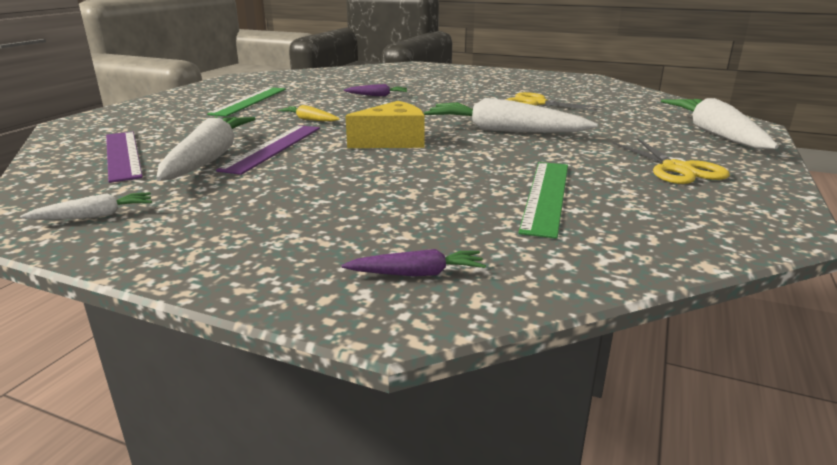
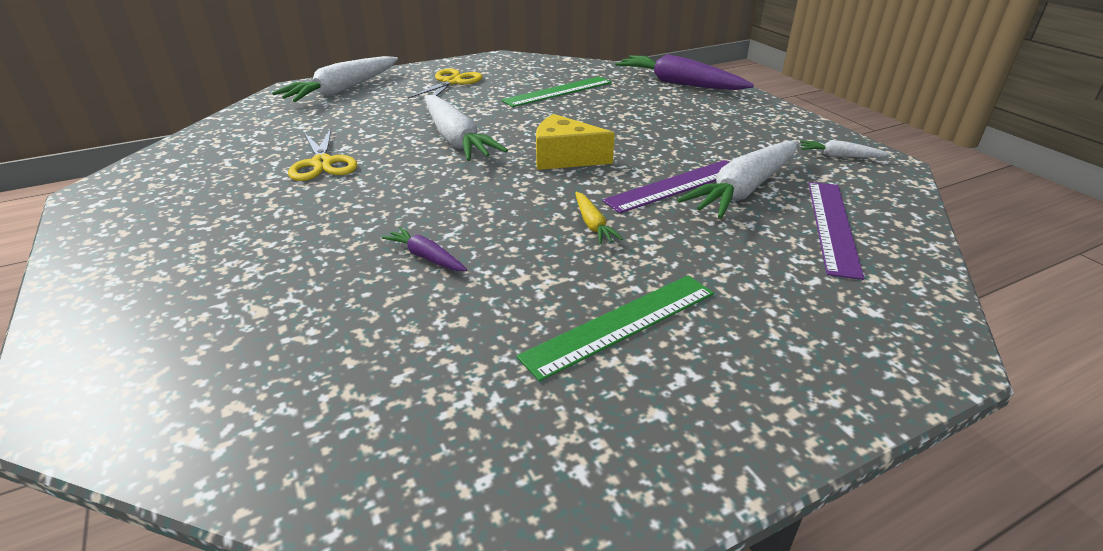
camera: 140 degrees left, 10 degrees up
purple carrot [342,249,486,277] -> purple carrot [616,54,754,90], size x2.13

